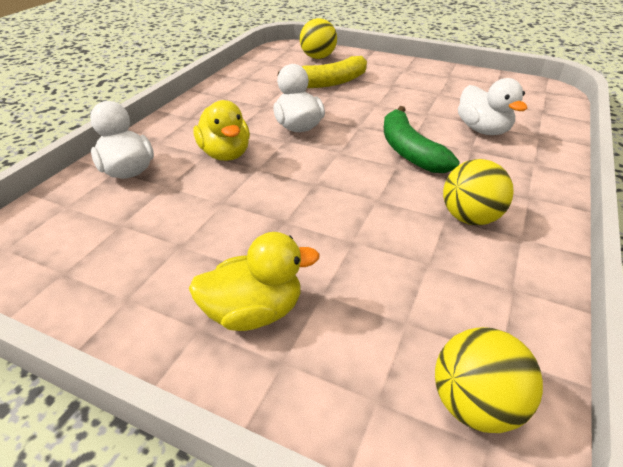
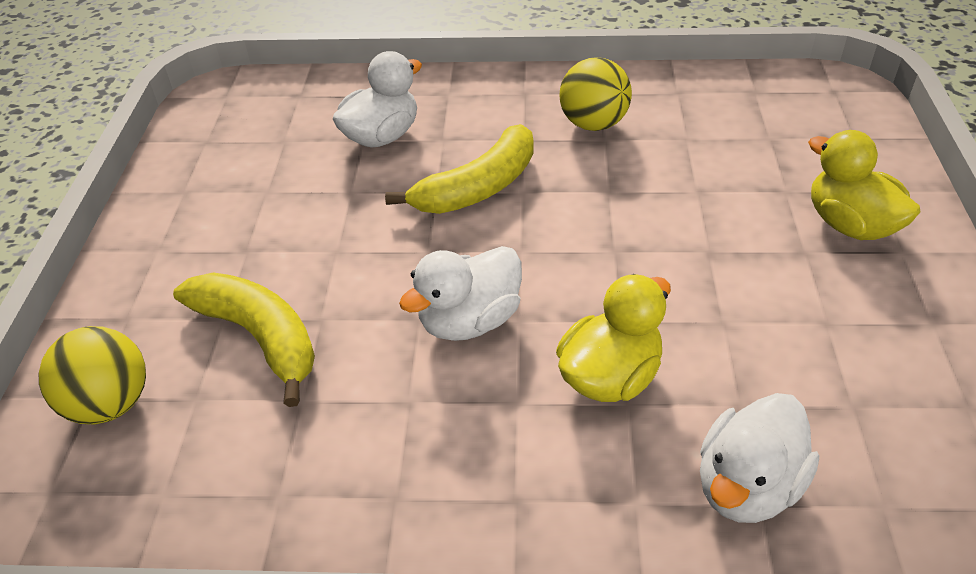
camera: 110 degrees left, 5 degrees up
green banana [384,106,460,173] -> yellow banana [385,124,533,214]
yellow ball [435,327,543,433] -> none

